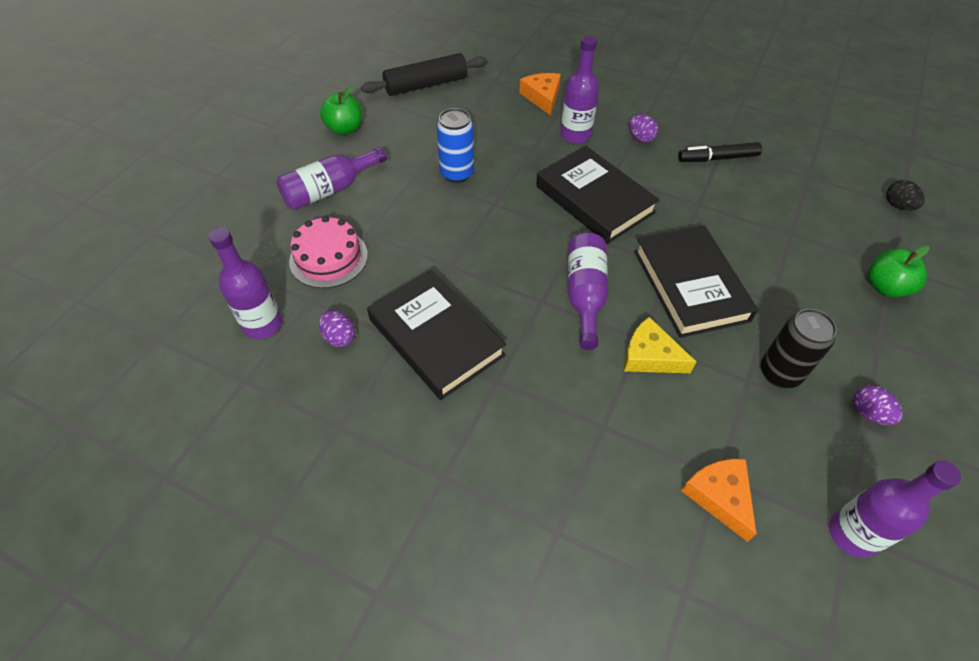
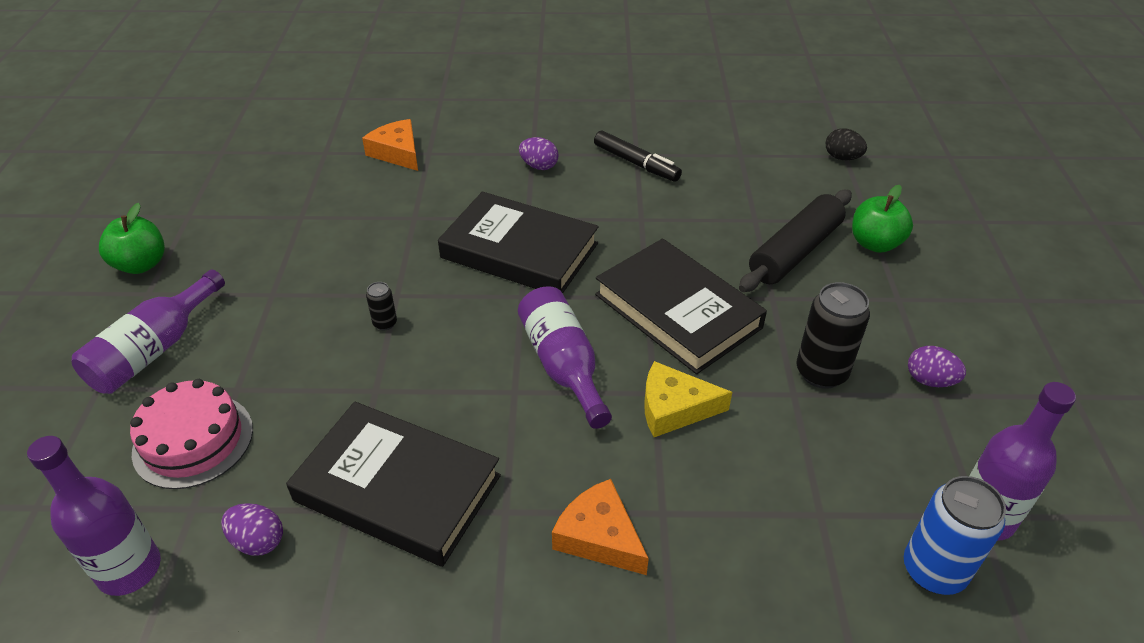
camera: 25 degrees left, 10 degrees down
black rolling pin [361,53,487,96] -> black rolling pin moved to [739,190,852,292]
blue can [437,108,474,183] -> blue can moved to [904,476,1006,595]
purple bottle [560,36,599,144] -> none
black marker [678,142,762,162] -> black marker turned 105 degrees counterclockwise [594,131,682,182]
orange cheese [681,459,757,542] -> orange cheese moved to [552,479,649,575]
none -> black can [366,282,397,330]

